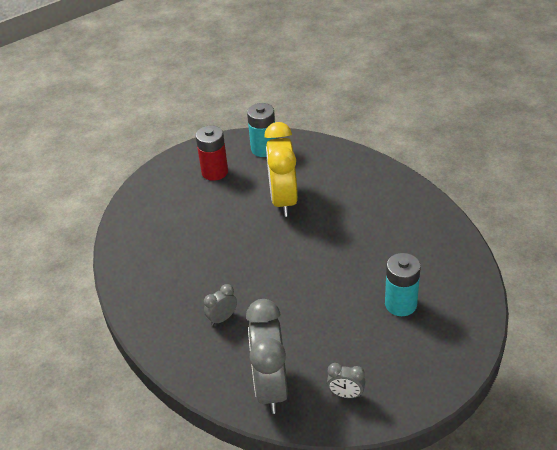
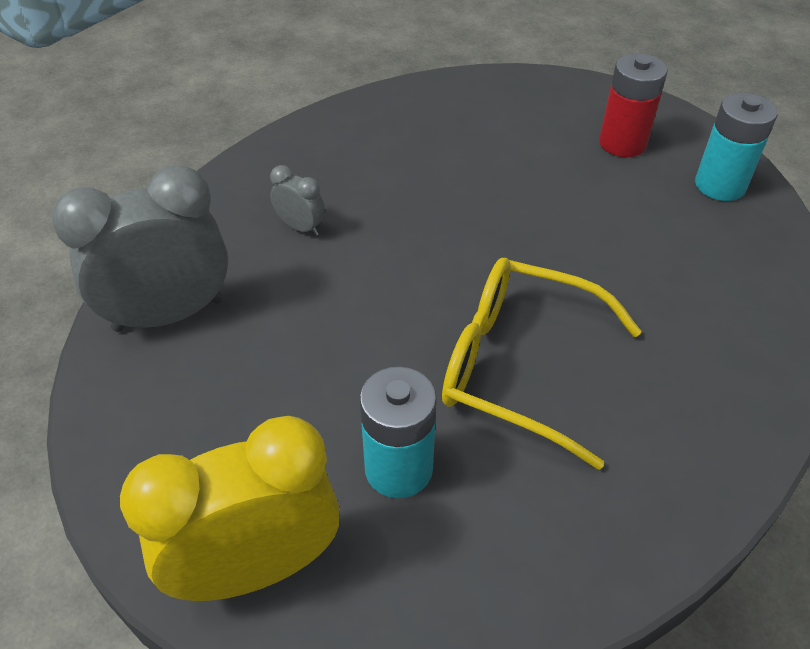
camera: 70 degrees right, 5 degrees up
yellow clock [264,122,298,217] -> yellow clock moved to [120,416,340,601]
grey clock [327,363,365,398] -> none
none -> yellow glasses [442,258,642,470]

